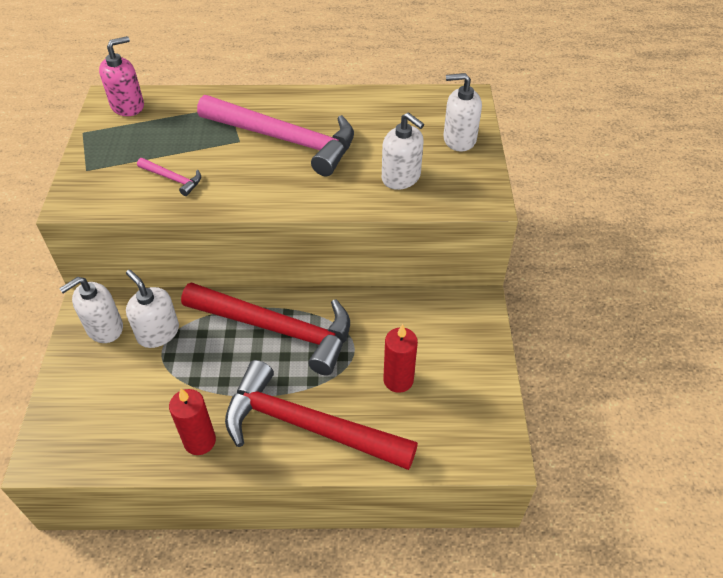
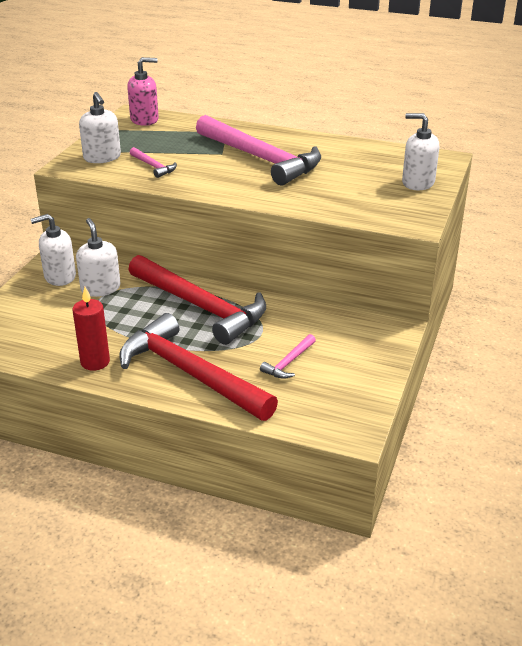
camera: 20 degrees right, 15 degrees down
white soap dispenser [382,112,424,190] -> white soap dispenser moved to [79,92,121,163]
red candle [383,324,418,393] -> pink hammer [260,334,316,379]

